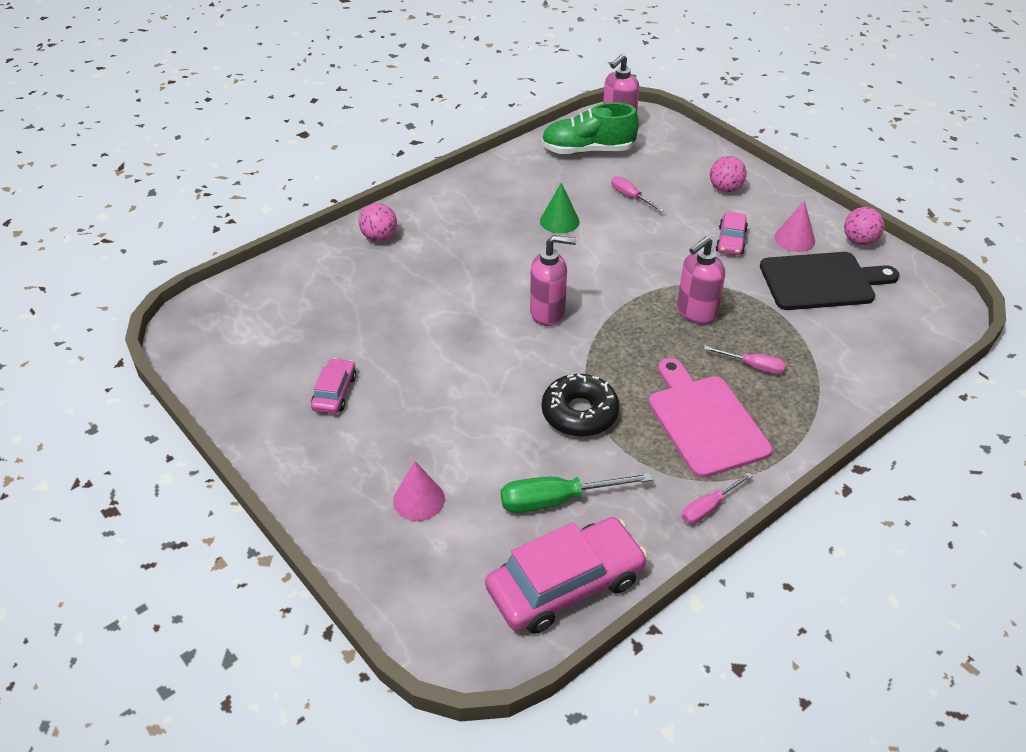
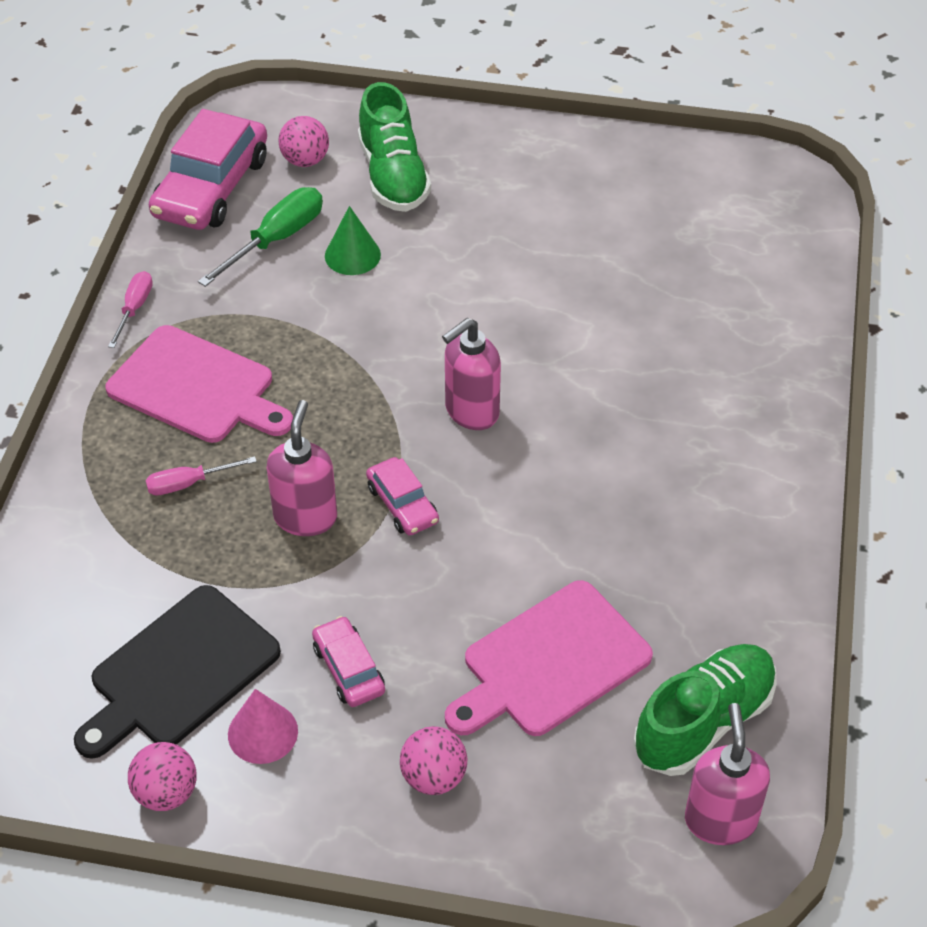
camera: 140 degrees right, 5 degrees up
pink car [311,358,356,414] -> pink car moved to [366,457,439,535]
pink ball [359,203,397,242] -> pink ball moved to [279,116,329,167]
pink cone [393,461,445,521] -> green shoe [358,82,431,212]
green cone [540,183,579,234] -> green cone moved to [325,206,381,275]
black donut [542,374,619,437] -> none
pink screwdriver [611,176,664,212] -> pink cutting board [445,580,653,736]

